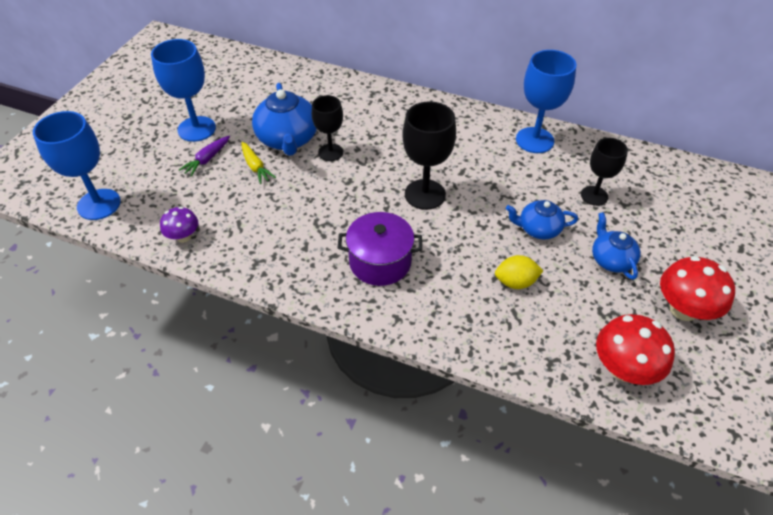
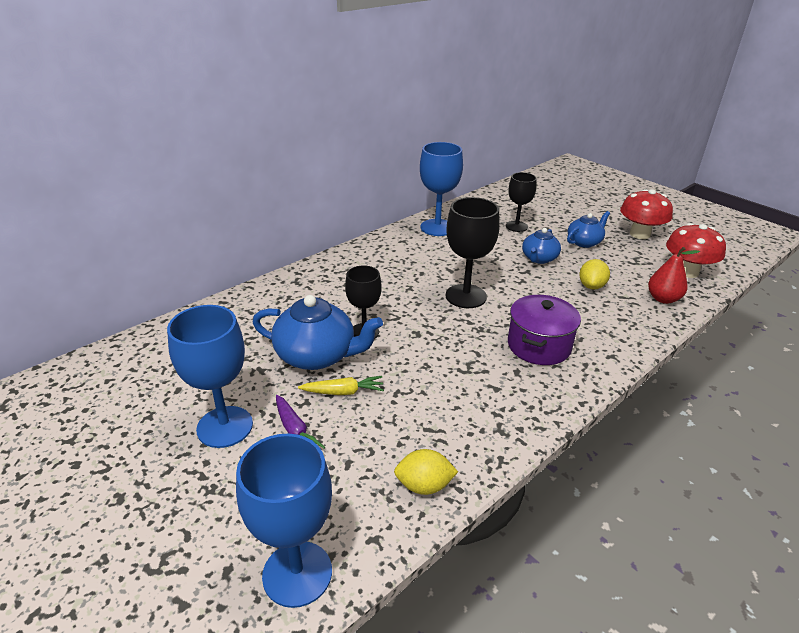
camera: 65 degrees left, 15 degrees down
purple mushroom [160,206,198,243] -> yellow lemon [394,449,458,495]
blue teapot [592,212,640,280] -> blue teapot turned 135 degrees clockwise [567,211,610,248]
none -> red pear [648,247,700,304]

